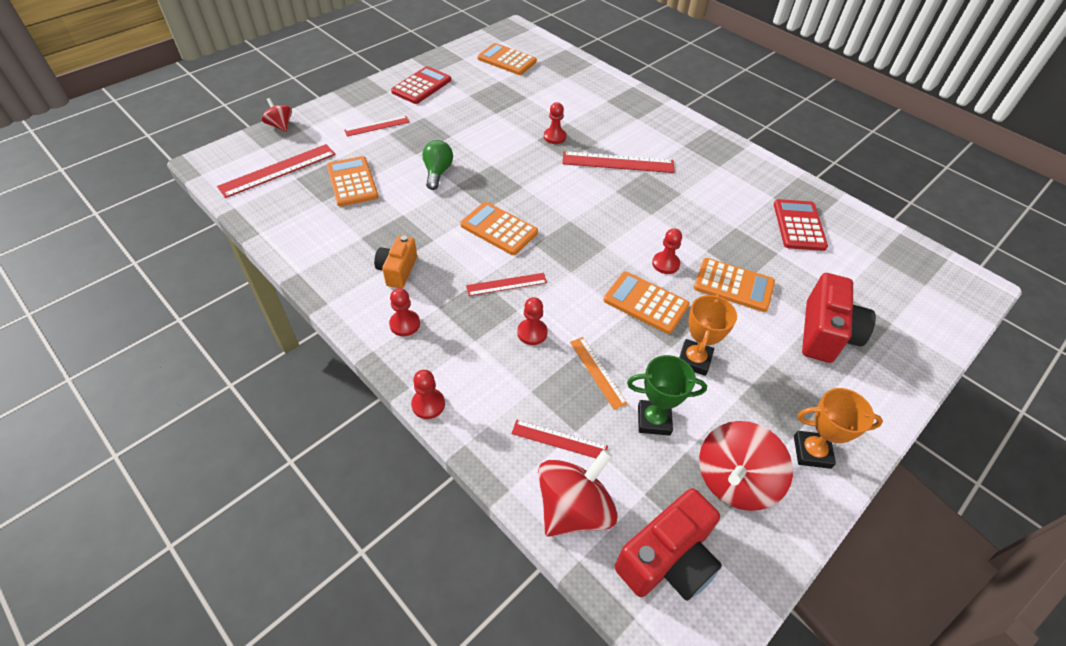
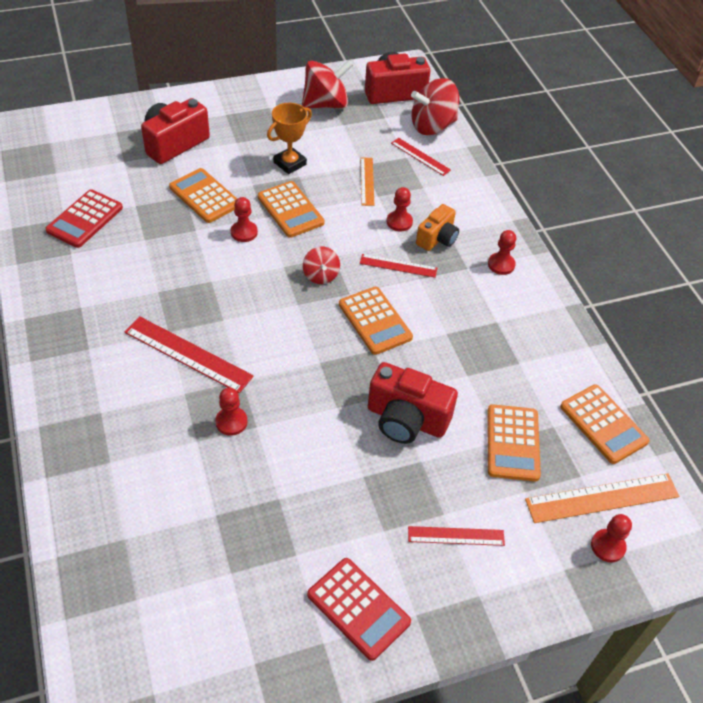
camera: 155 degrees left, 0 degrees up
red ruler [217,144,336,198] -> orange ruler [525,473,680,523]
red spinning top [262,98,292,132] -> red spinning top moved to [303,247,340,284]
orange camera [374,236,417,288] -> orange camera moved to [416,204,459,251]
red calculator [391,66,451,104] -> red calculator turned 105 degrees counterclockwise [307,558,411,661]
red pawn [411,370,445,419] -> red pawn moved to [591,514,632,562]
green light bulb [422,140,453,190] -> red camera [368,362,458,444]
orange calculator [478,43,537,75] -> orange calculator moved to [560,384,650,464]
green trophy [627,355,707,436] -> none
orange trophy [794,388,883,469] -> none

